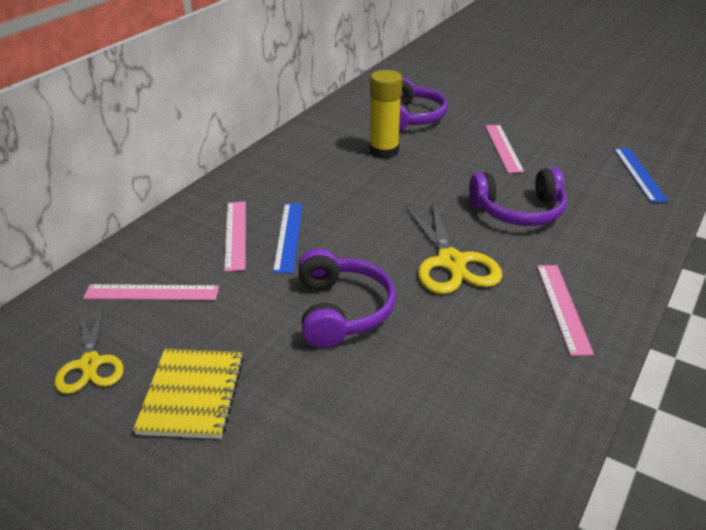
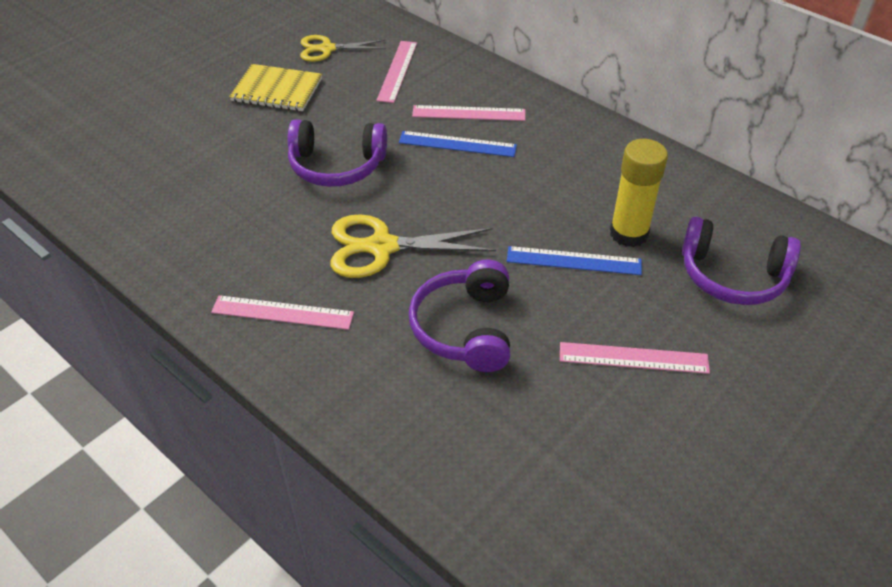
camera: 100 degrees right, 10 degrees up
blue ruler [614,148,668,202] -> blue ruler moved to [507,246,642,275]

